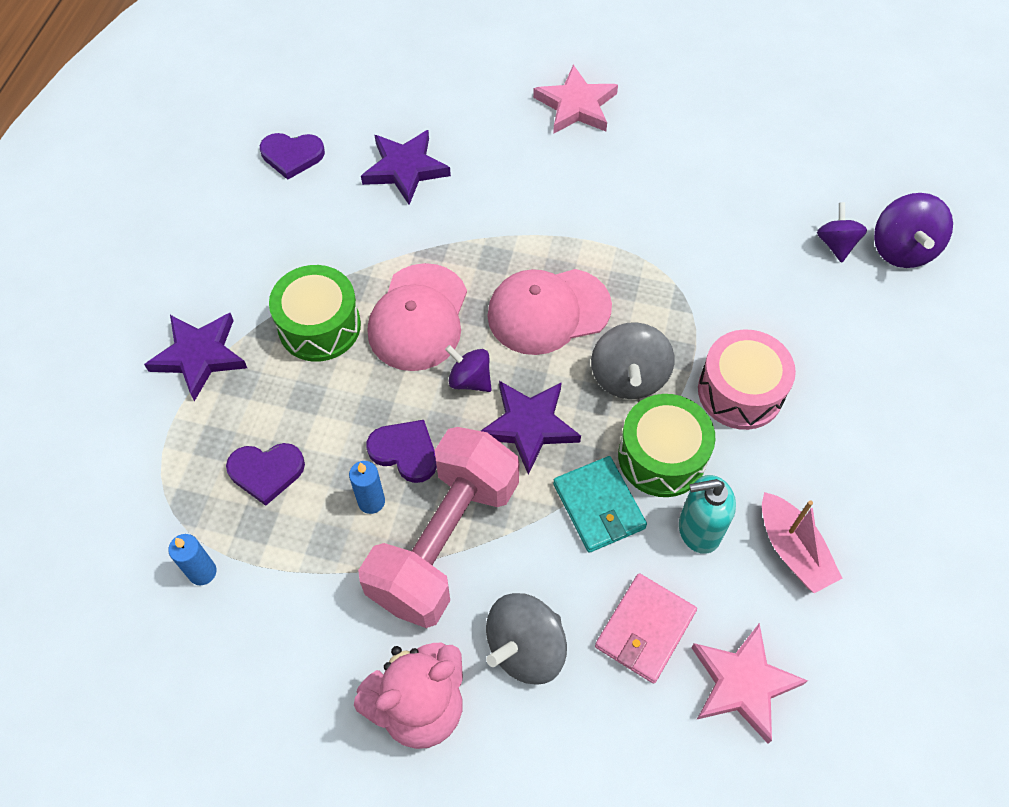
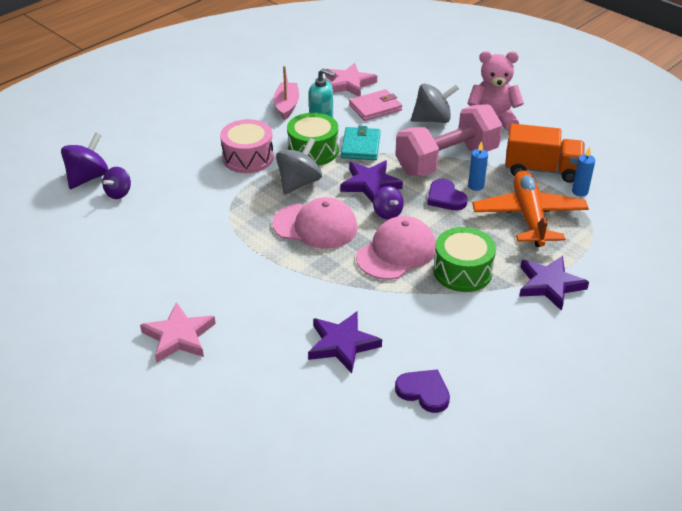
camera: 150 degrees left, 20 degrees down
purple heart [226,443,305,506] -> orange plane [472,170,589,247]
none -> orange truck [505,123,585,183]

